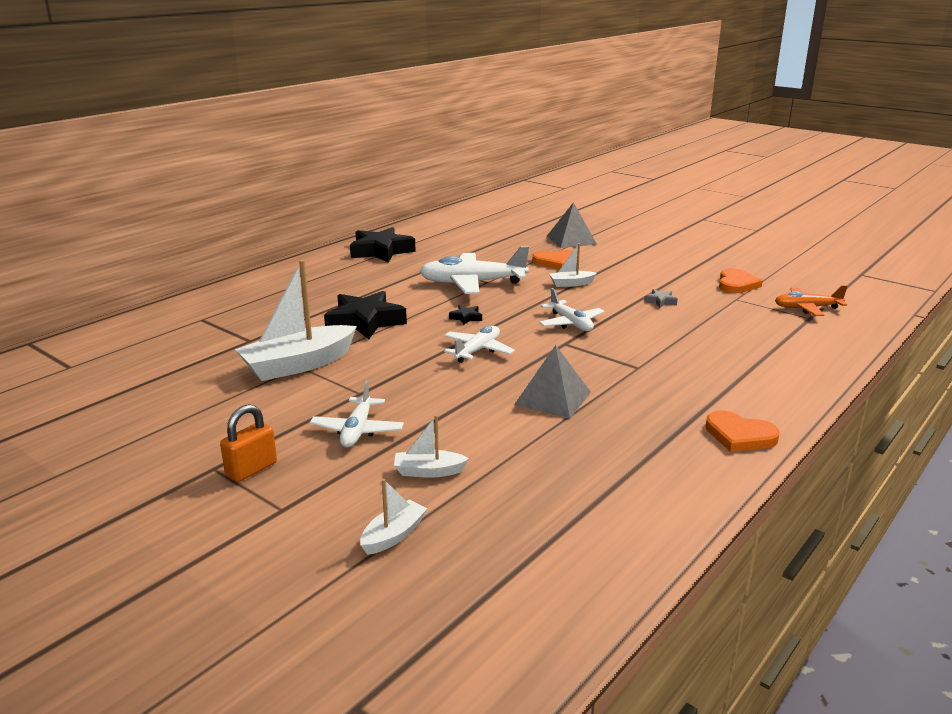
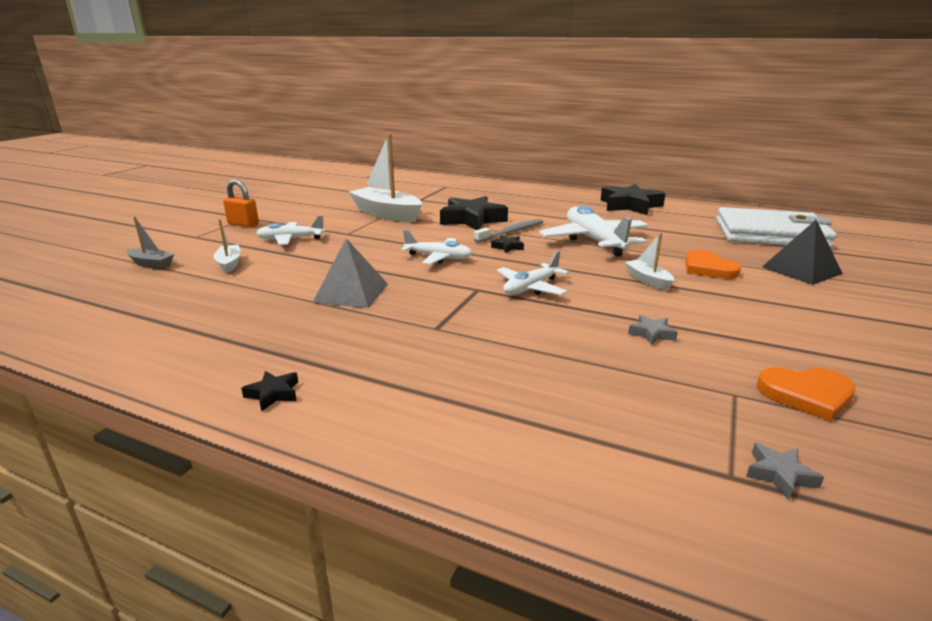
camera: 75 degrees right, 0 degrees up
white boat [360,479,427,555] -> grey boat [126,216,174,269]
grey pyramid [547,202,597,248] -> black pyramid [762,220,843,285]
orange heart [705,410,780,452] -> black star [241,371,298,411]
orange plane [775,285,848,316] -> grey star [746,443,824,500]
none -> grey toothbrush [474,219,543,243]
none -> white wallet [716,207,837,248]

